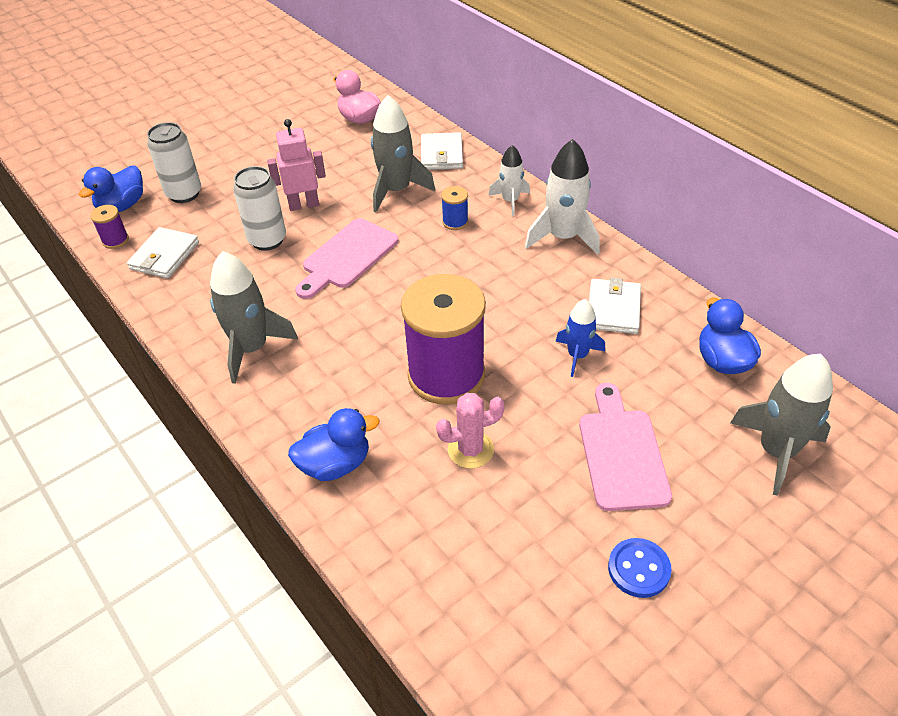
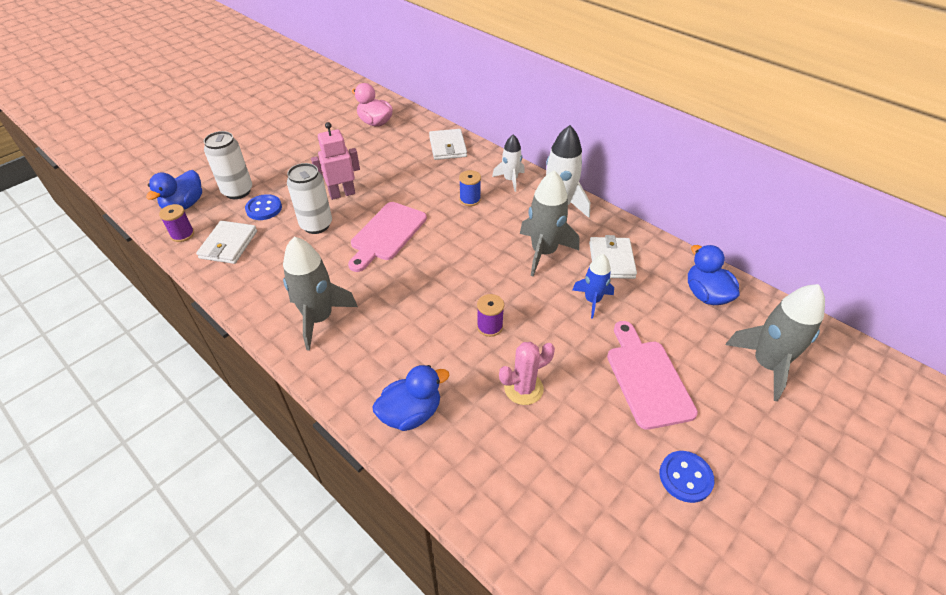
camera: 10 degrees left, 0 degrees up
grey rocket [371,95,435,212] -> grey rocket moved to [520,170,579,277]
purple spool [401,274,486,405] -> purple spool [477,294,504,337], size x0.40
none -> blue button [245,194,282,220]

